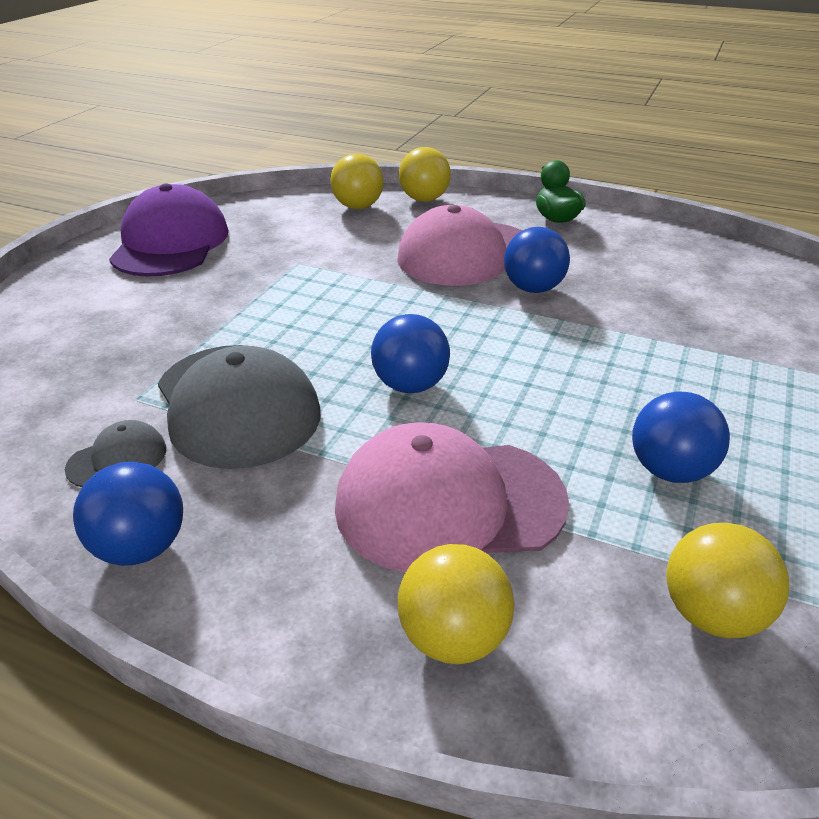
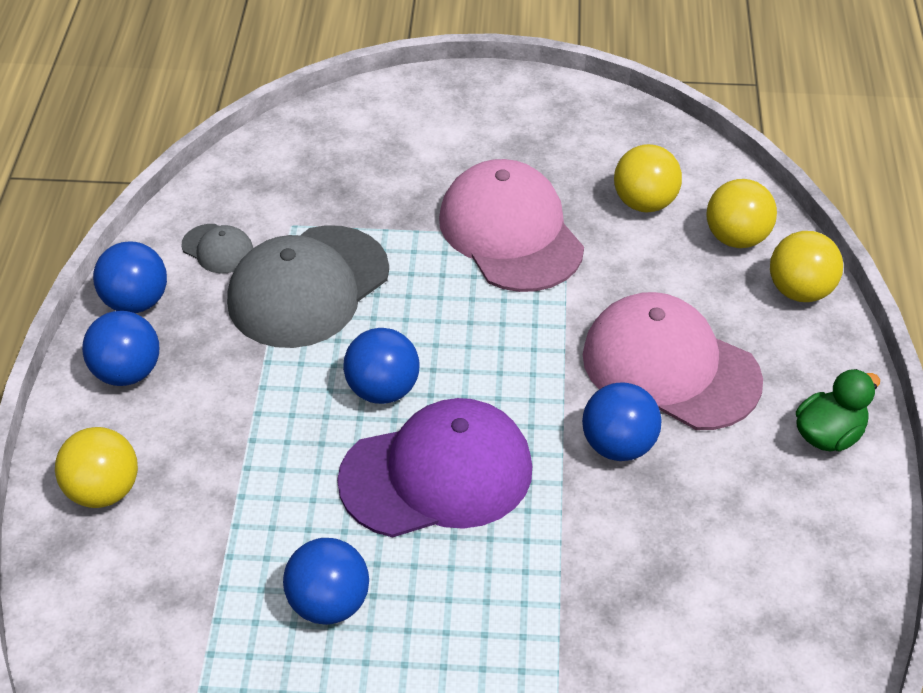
camera: 70 degrees right, 10 degrees up
purple cap [109,184,229,277] -> purple cap moved to [337,398,532,537]
pink cap [335,422,569,573] -> pink cap moved to [439,159,584,292]
yellow ball [666,523,789,638] -> yellow ball moved to [614,144,682,212]
none -> blue ball [82,311,159,386]

